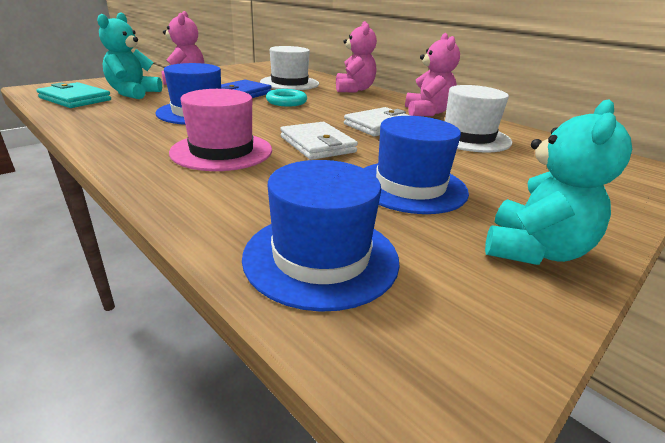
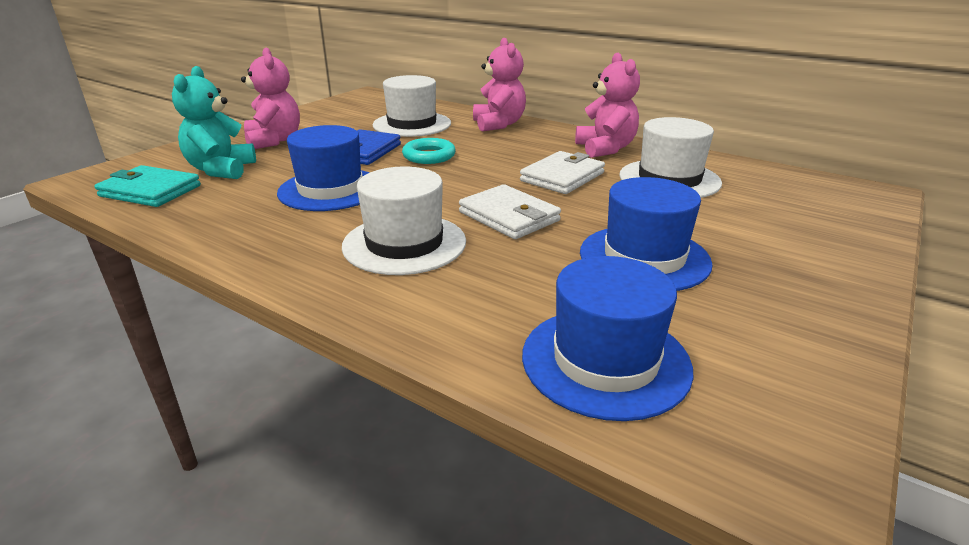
camera: 10 degrees left, 0 degrees up
pink hat [169,89,272,171] -> white hat [342,167,466,275]
turquoise teddy bear [485,99,632,265] -> none

